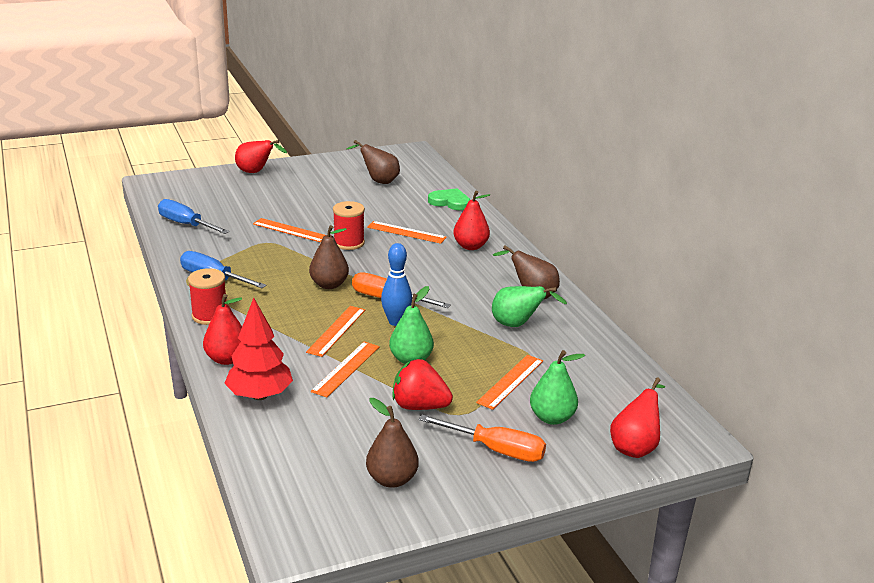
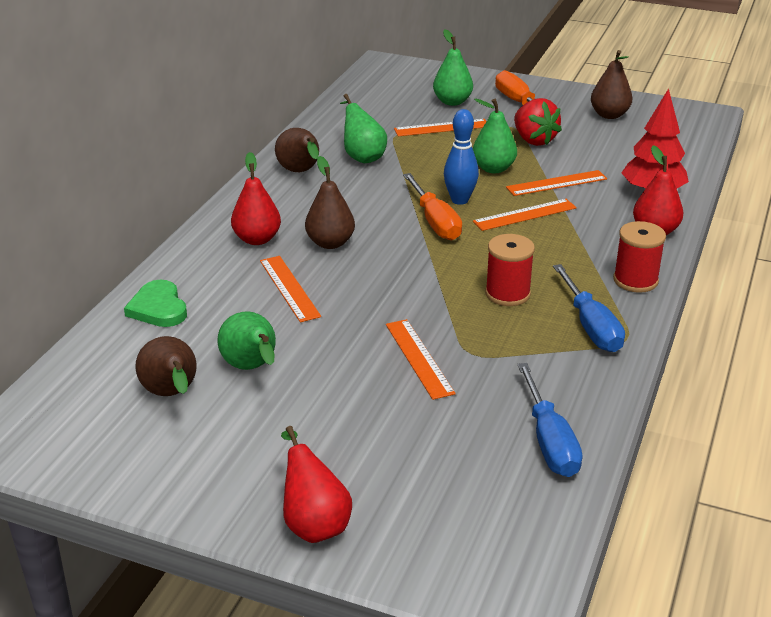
camera: 135 degrees left, 5 degrees up
brown pear [309,225,349,289] -> brown pear moved to [305,156,355,249]
red spool [333,201,365,250] -> red spool moved to [485,234,535,306]
red pear [610,377,665,458] -> none
none -> green pear [218,311,276,370]

